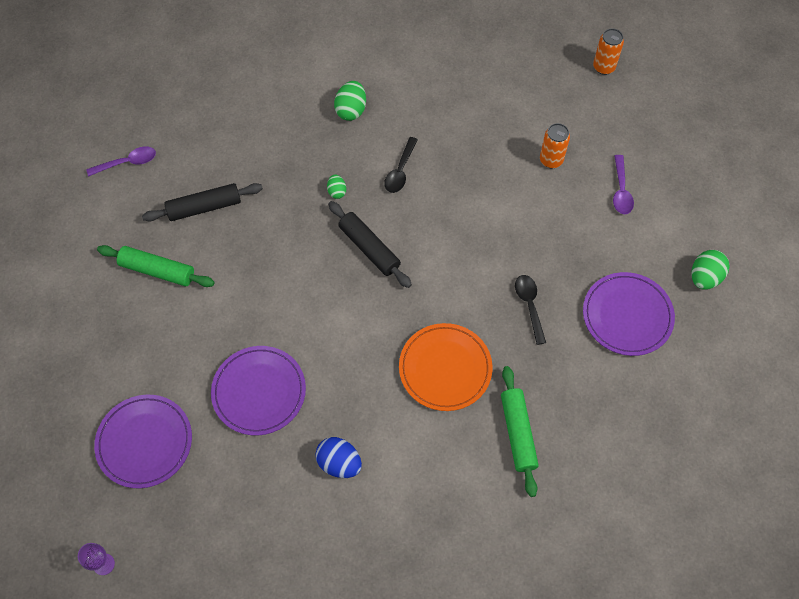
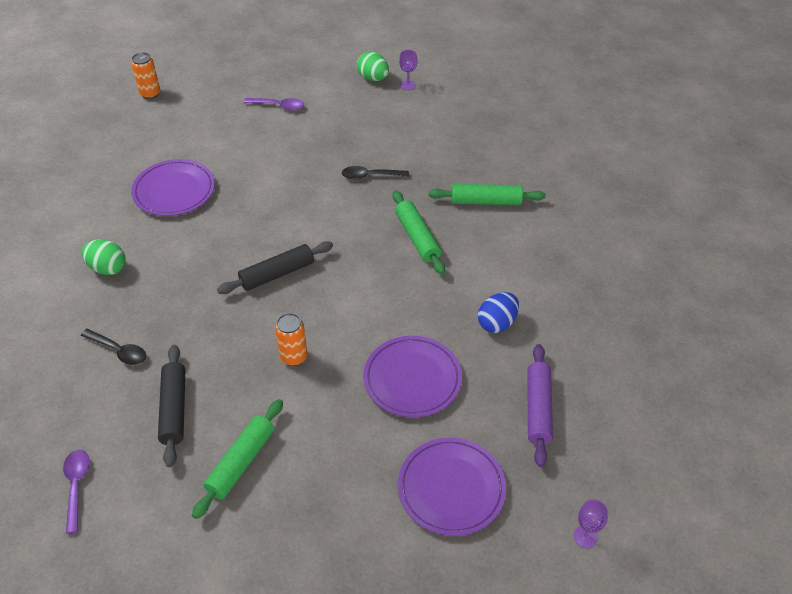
camera: 80 degrees left, 15 degrees down
green egg [327,174,346,199] -> none
black spoon [384,137,418,193] -> black spoon moved to [81,329,146,365]
orange plate [399,323,492,411] -> green rolling pin [392,190,445,274]
orange can [540,123,570,168] -> orange can moved to [275,313,307,366]
purple plate [583,272,675,356] -> purple plate moved to [131,159,215,216]
none -> purple goblet [399,50,418,90]
none -> purple rolling pin [527,344,553,467]

